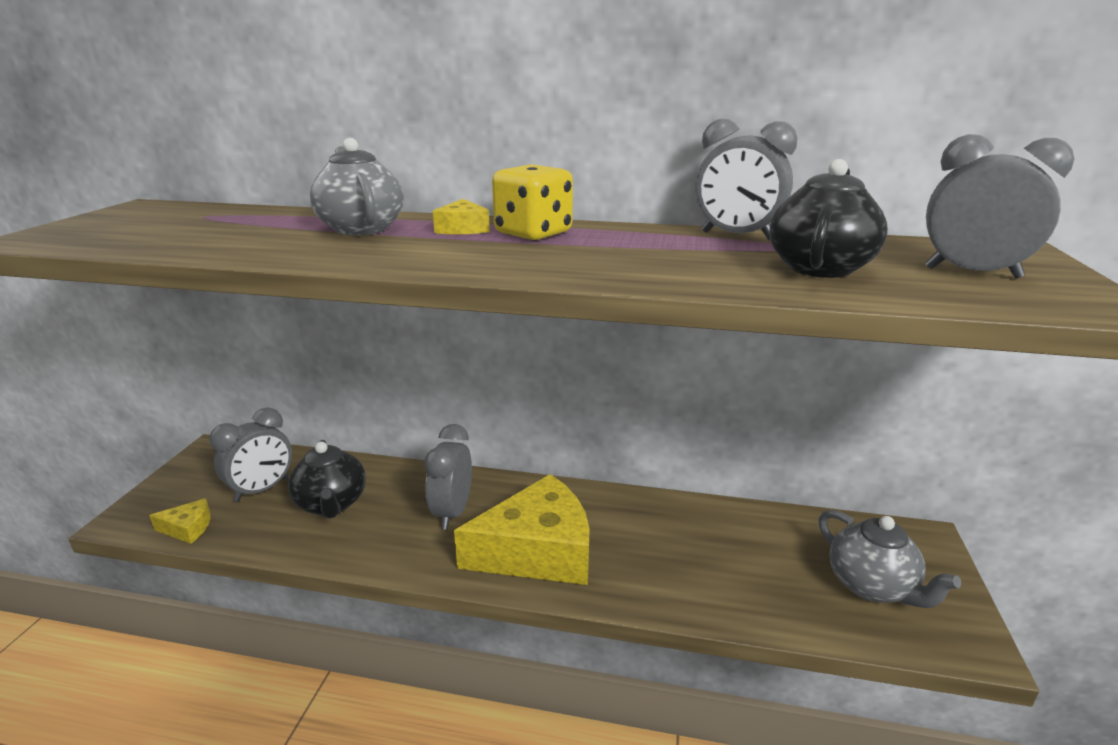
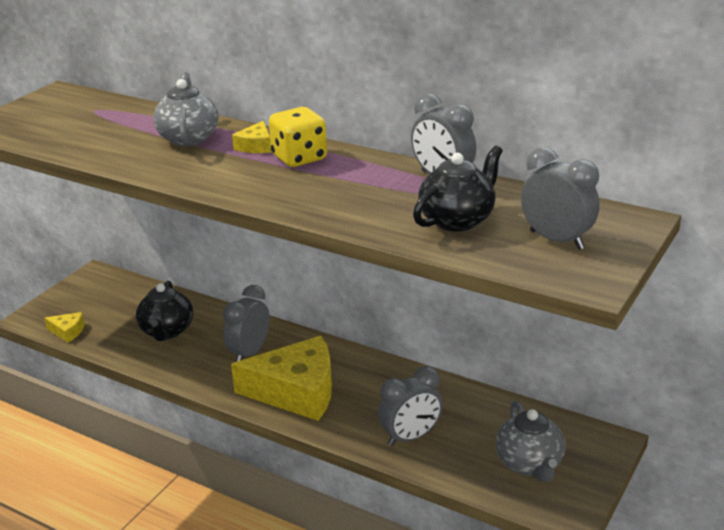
camera: 20 degrees right, 5 degrees up
grey clock [209,407,292,502] -> grey clock moved to [378,366,443,446]

